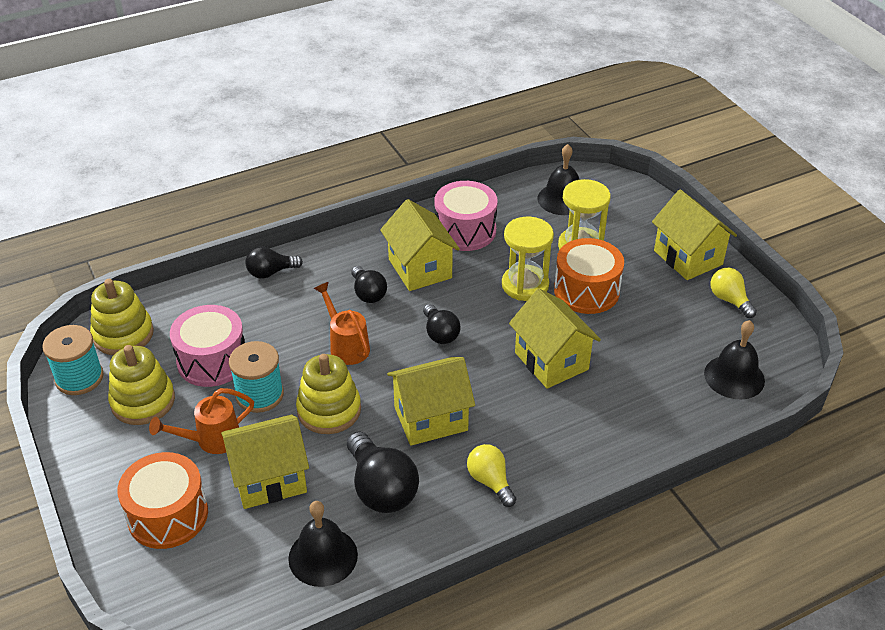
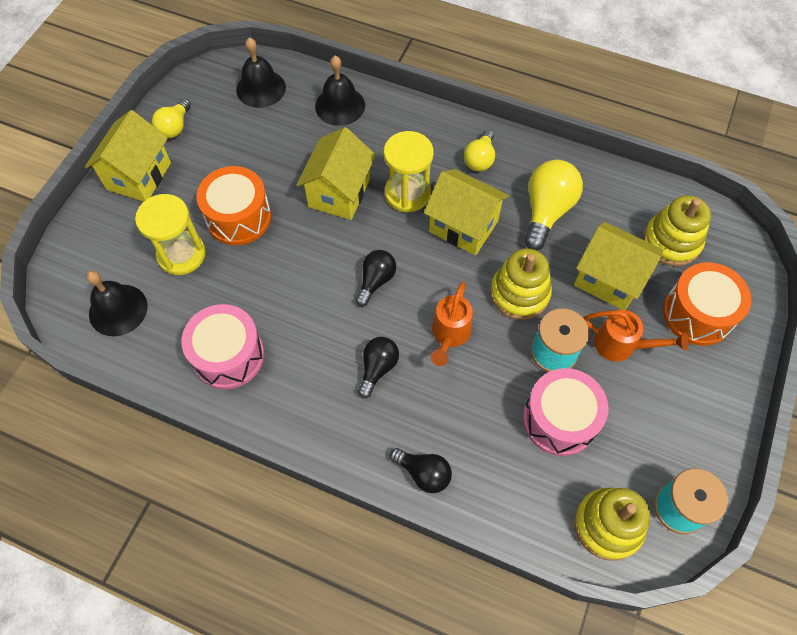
camera: 130 degrees left, 20 degrees up
yellow stacking toy [108,345,175,425] -> yellow stacking toy moved to [643,195,711,266]
black bell [288,501,358,587] -> black bell moved to [315,56,365,126]
black light bulb [347,431,419,513] -> yellow light bulb [524,160,583,250]
yellow house [380,199,460,291] -> none
yellow hourglass [502,217,554,301] -> yellow hourglass moved to [384,131,434,212]

